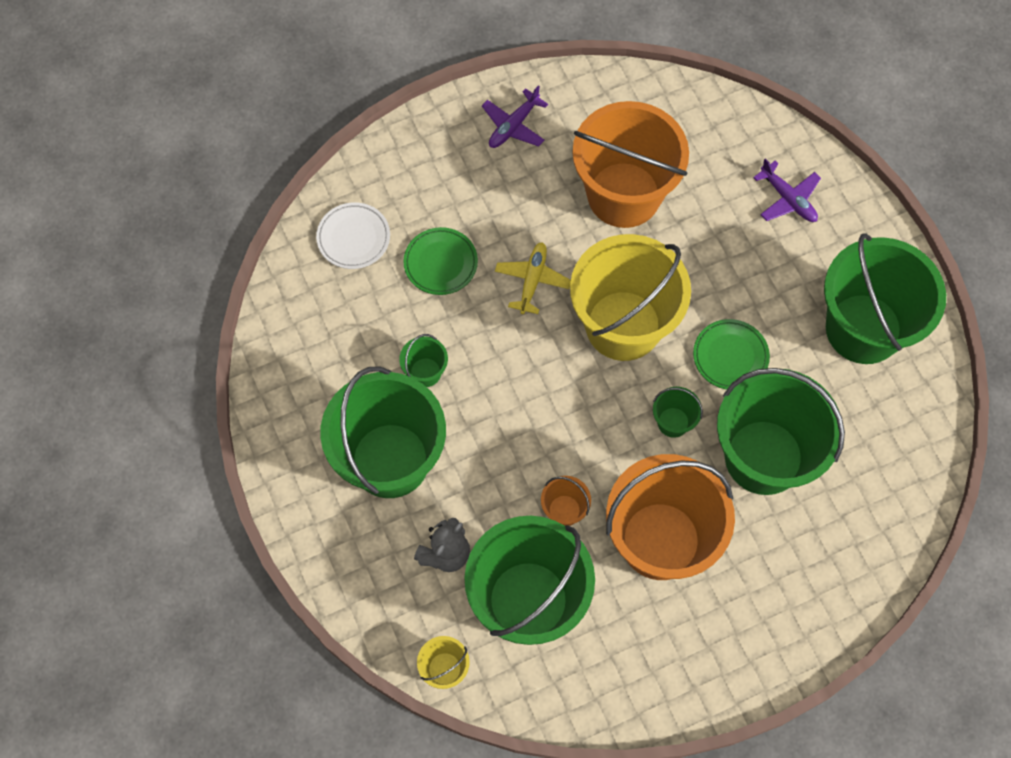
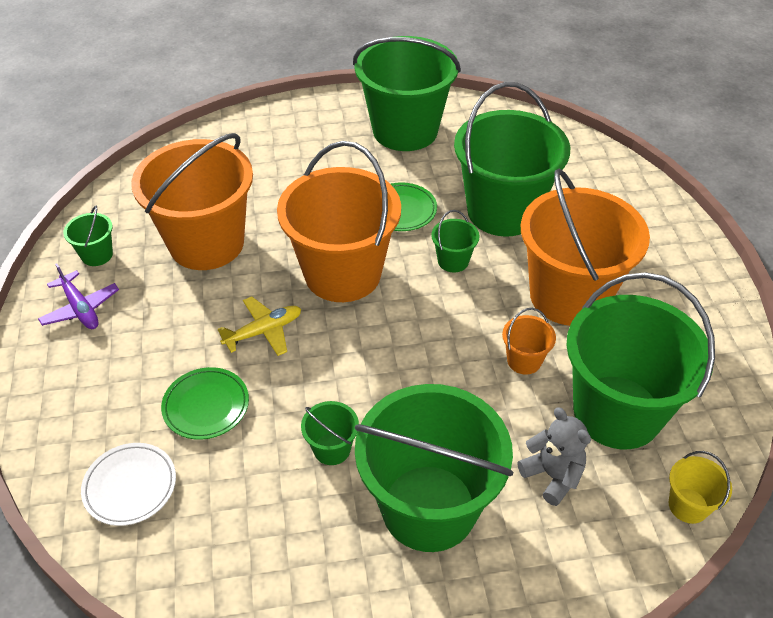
camera: 75 degrees left, 20 degrees down
yellow plane [495,242,571,314] -> yellow plane turned 120 degrees clockwise [218,296,301,356]
yellow bucket [570,234,691,361] -> orange bucket [277,141,401,302]
purple plane [753,158,821,222] -> none
none -> green bucket [63,205,113,266]

